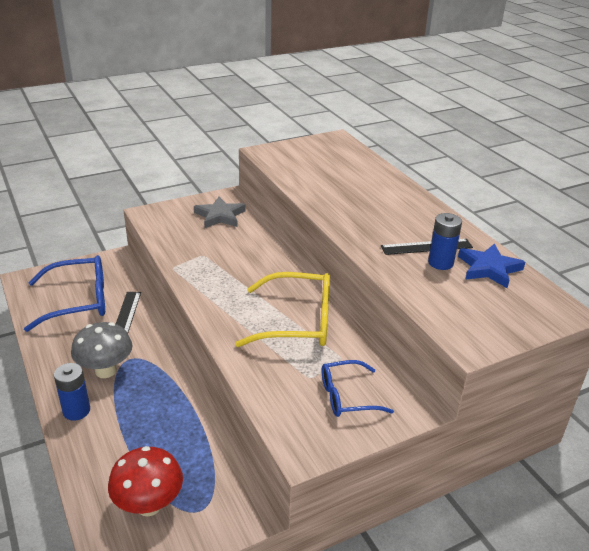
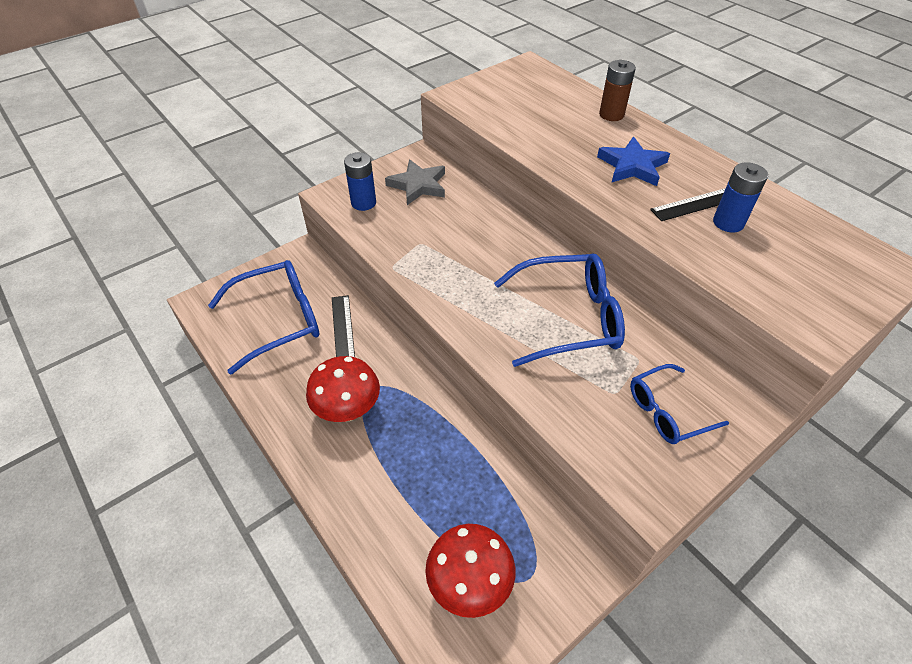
camera: 10 degrees left, 15 degrees up
blue battery [54,363,90,421] -> blue battery moved to [344,152,376,211]
grey mushroom [71,322,133,378] -> red mushroom [306,356,380,422]
yellow glasses [235,272,330,347] -> blue glasses [494,254,625,367]
blue star [458,243,525,288] -> blue star moved to [597,137,670,186]
none -> brown battery [599,60,636,121]

